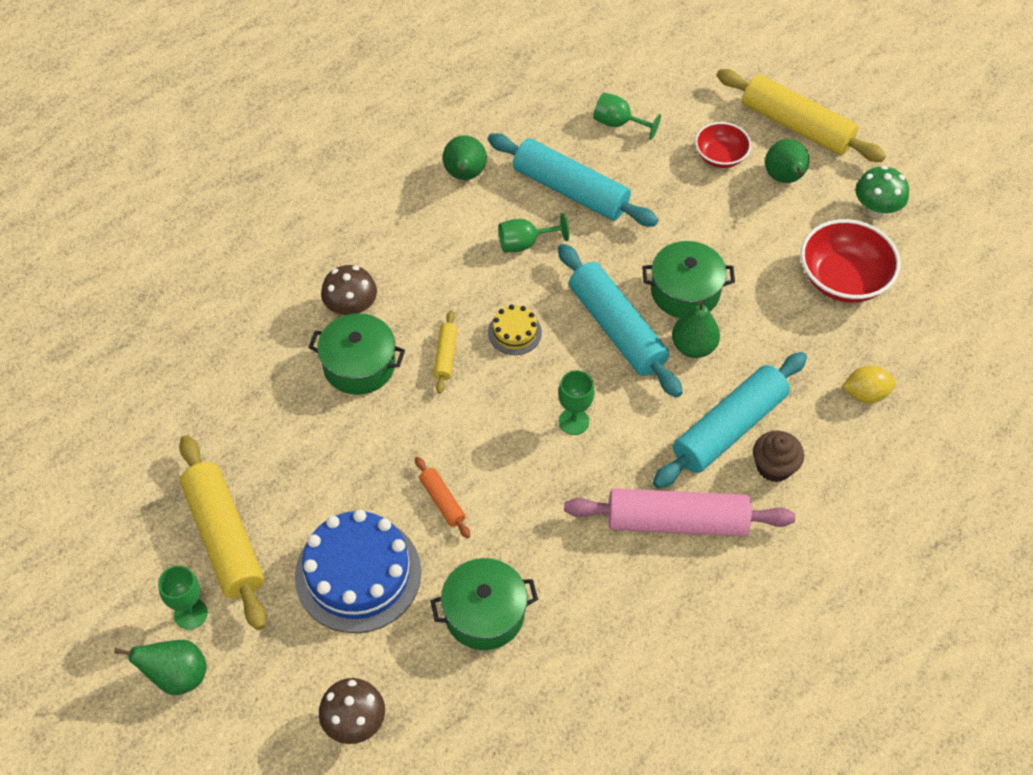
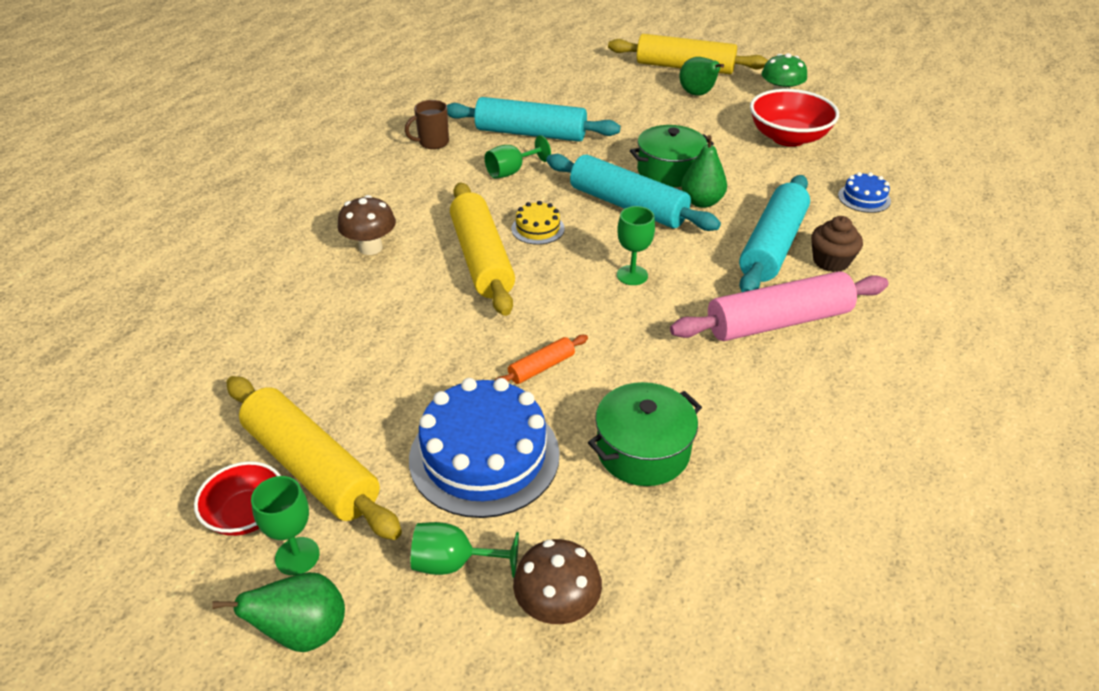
camera: 20 degrees left, 15 degrees down
green pot [308,313,405,395] -> none
orange rolling pin [415,457,470,538] -> orange rolling pin turned 75 degrees counterclockwise [495,335,588,384]
yellow rolling pin [433,310,457,394] -> yellow rolling pin [450,183,515,316], size x2.17
green pear [443,135,487,180] -> brown mug [405,100,449,149]
green goblet [593,93,661,140] -> green goblet moved to [411,522,519,578]
red bowl [695,122,751,168] -> red bowl moved to [194,461,281,536]
yellow lemon [842,365,896,403] -> blue cake [838,172,891,213]

